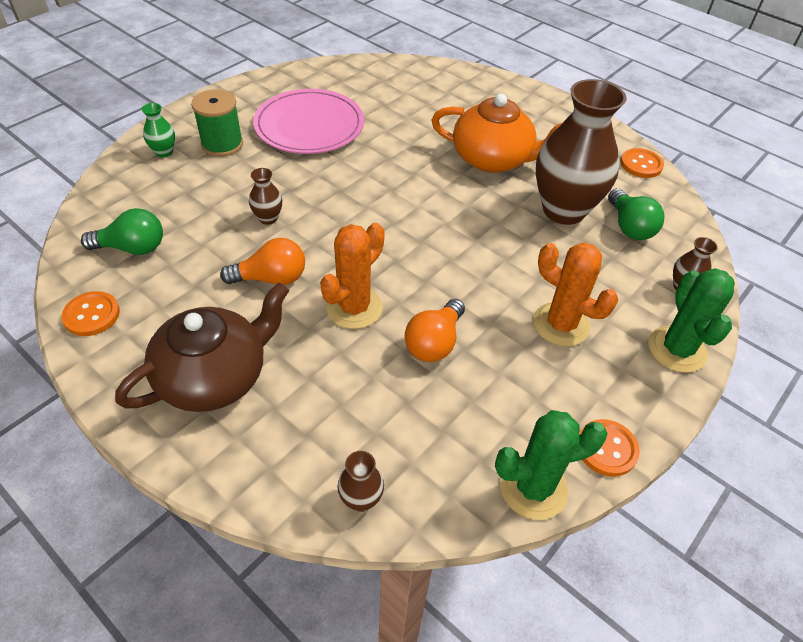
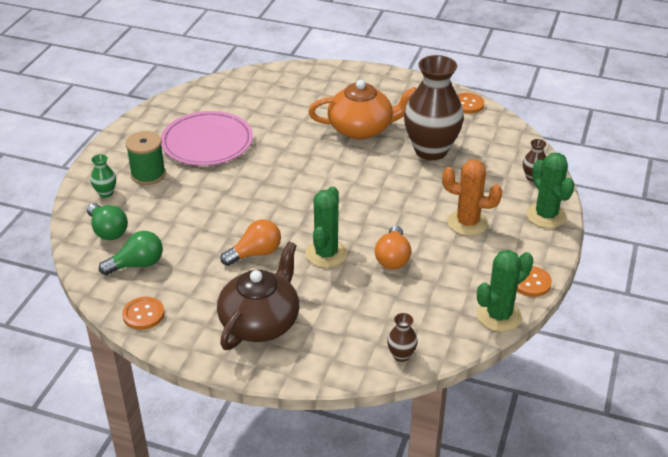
camera: 20 degrees left, 10 degrees down
brown vase [249,168,282,225] -> none
orange cactus [320,223,385,329] -> green cactus [305,186,347,268]
green light bulb [608,189,665,240] -> green light bulb moved to [87,203,128,240]

